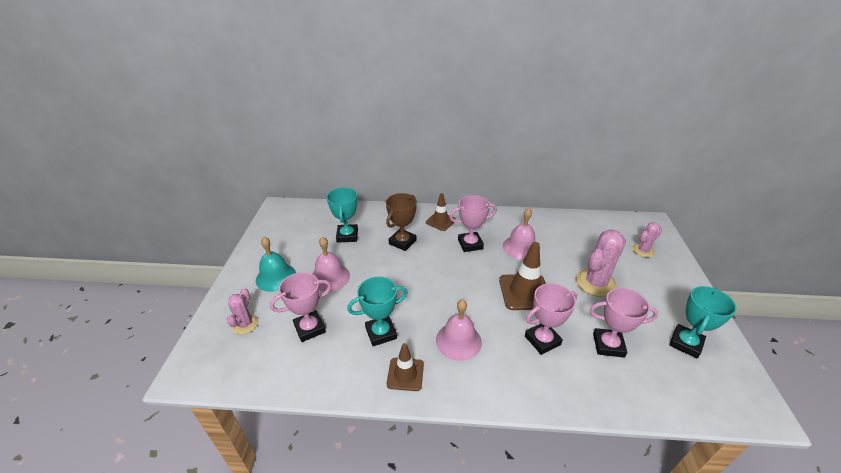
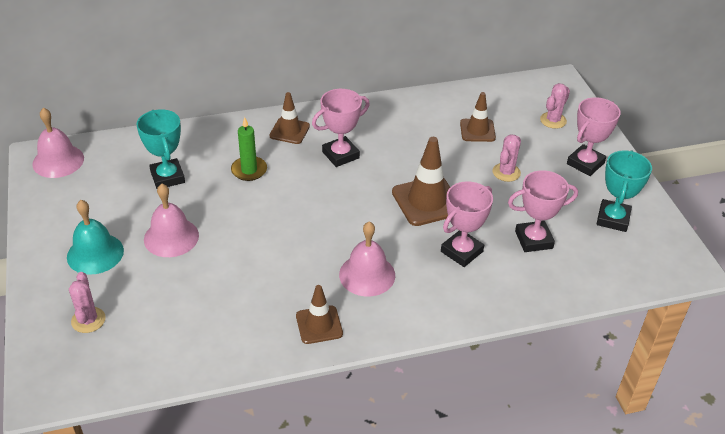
camera: 20 degrees left, 5 degrees up
pink trophy [270,272,331,342] -> pink trophy moved to [567,97,621,176]
turquoise trophy [347,277,408,346] -> none
brown trophy [386,193,417,251] -> green candle [231,117,267,181]
pink bell [503,208,535,260] -> pink bell moved to [32,108,84,178]
pink cactus [576,230,626,297] -> pink cactus [493,134,521,182], size x0.58
none -> brown traffic cone [460,92,496,142]

